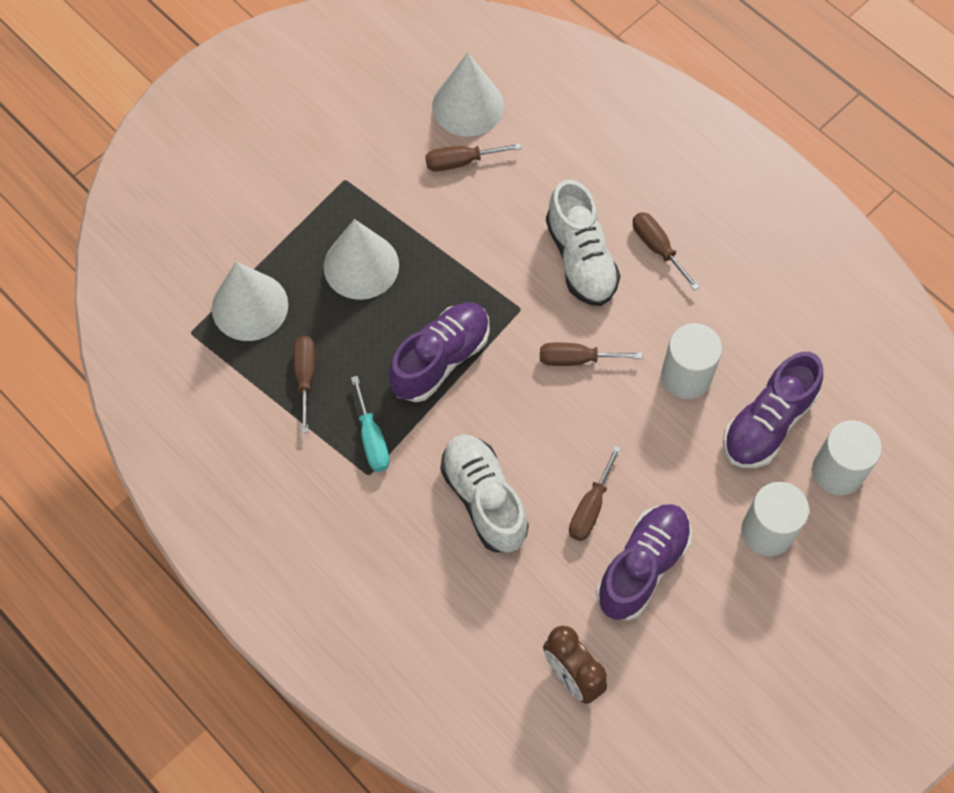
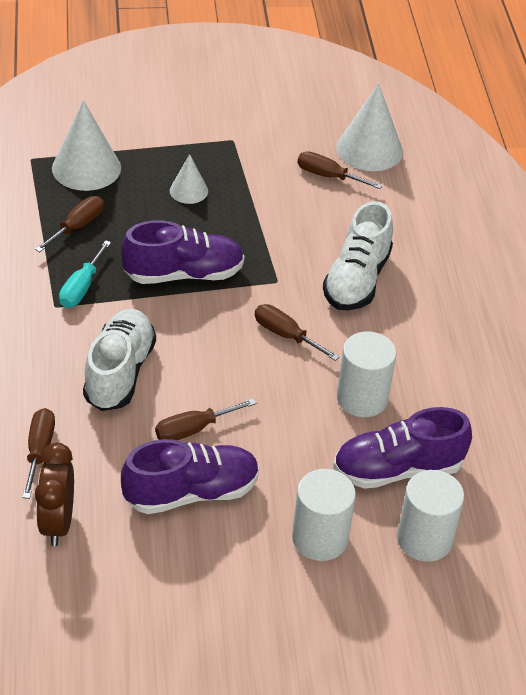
camera: 35 degrees right, 20 degrees down
white cone [323,219,399,300] -> white cone [170,154,208,204], size x0.56
brown screwdriver [633,212,700,291] -> brown screwdriver moved to [22,408,55,499]

